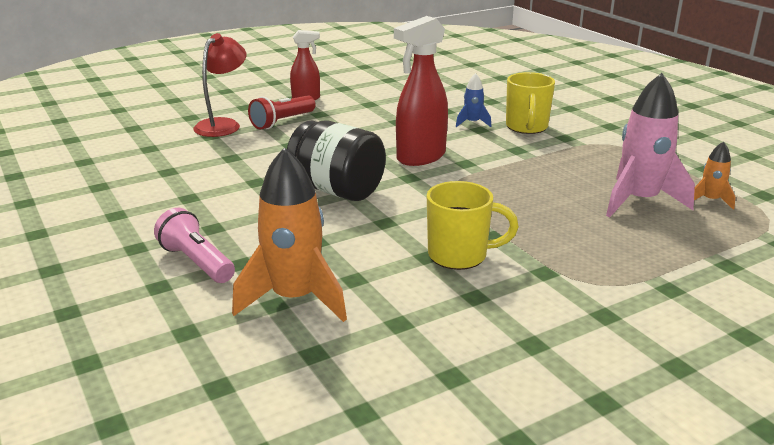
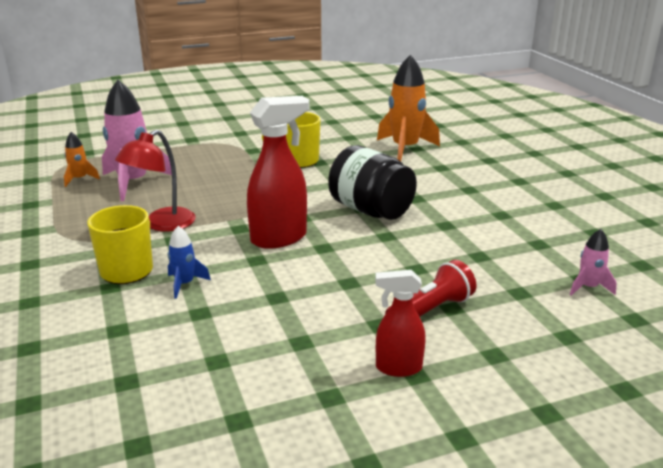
camera: 170 degrees left, 0 degrees up
pink flashlight [154,208,235,283] -> none
red lamp [193,33,247,137] -> red lamp moved to [115,130,196,232]
none -> pink rocket [570,229,617,296]

